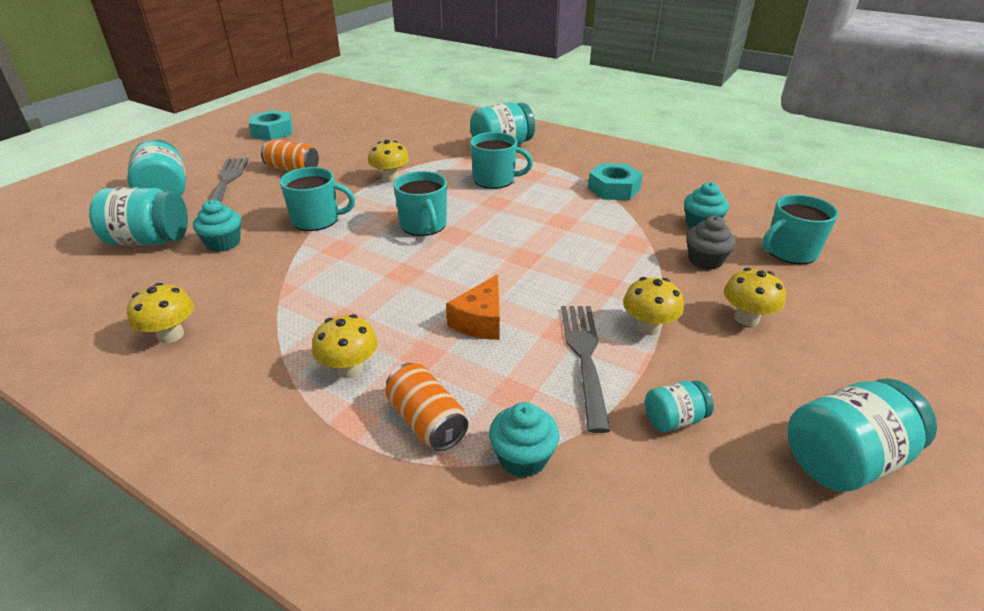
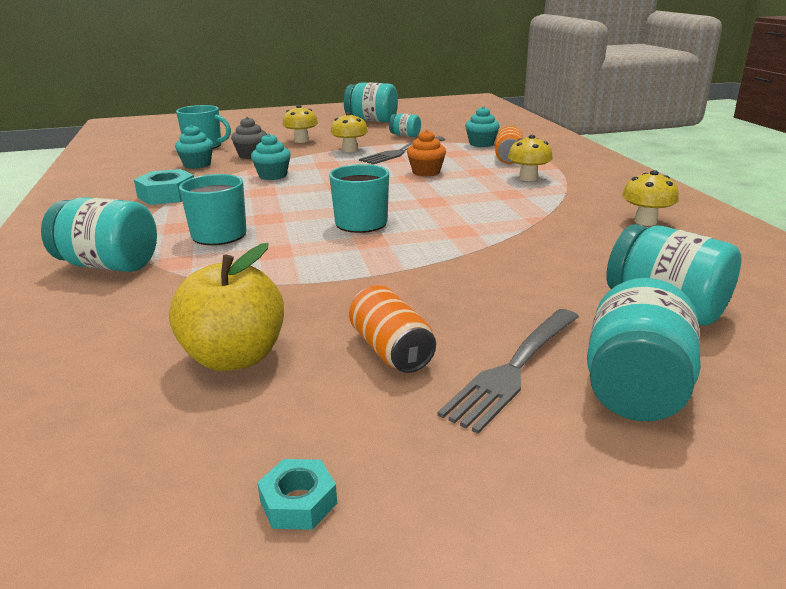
camera: 135 degrees left, 10 degrees down
turquoise cupcake [193,200,241,252] -> turquoise cupcake moved to [251,133,291,180]
turquoise nut [249,110,293,140] -> turquoise nut [257,459,337,530], size x0.58
turquoise mug [280,167,355,231] -> none
yellow mushroom [368,140,409,182] -> none
orange cheese [446,274,500,340] -> orange cupcake [407,130,446,177]
none -> yellow apple [169,243,284,371]

